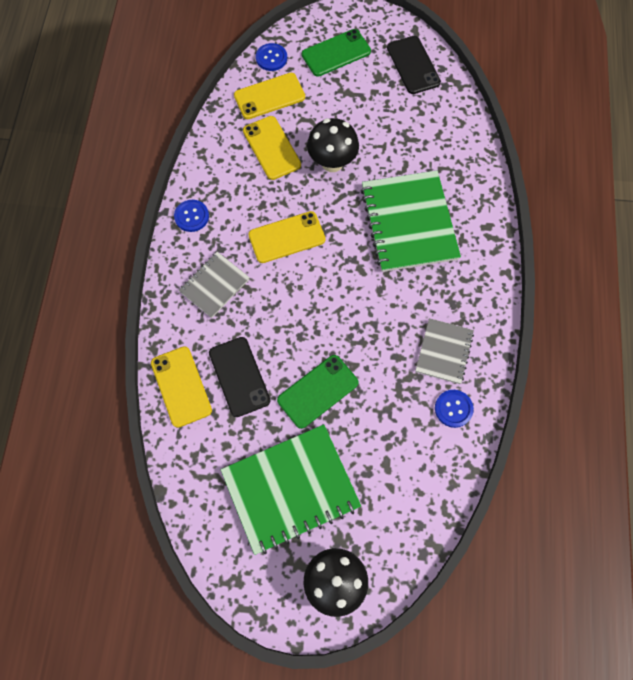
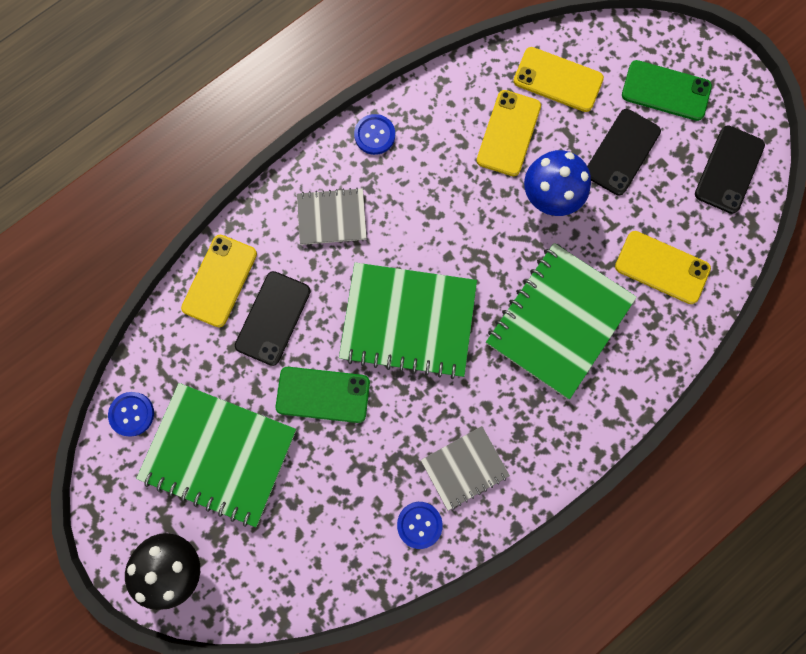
camera: 45 degrees right, 10 degrees up
yellow phone [248,211,326,263] -> yellow phone moved to [615,231,711,304]
blue button [256,43,287,71] -> blue button moved to [108,392,154,436]
black mushroom [307,118,359,172] -> blue mushroom [524,150,591,216]
none -> green notebook [339,262,477,379]
none -> black phone [587,109,661,196]

